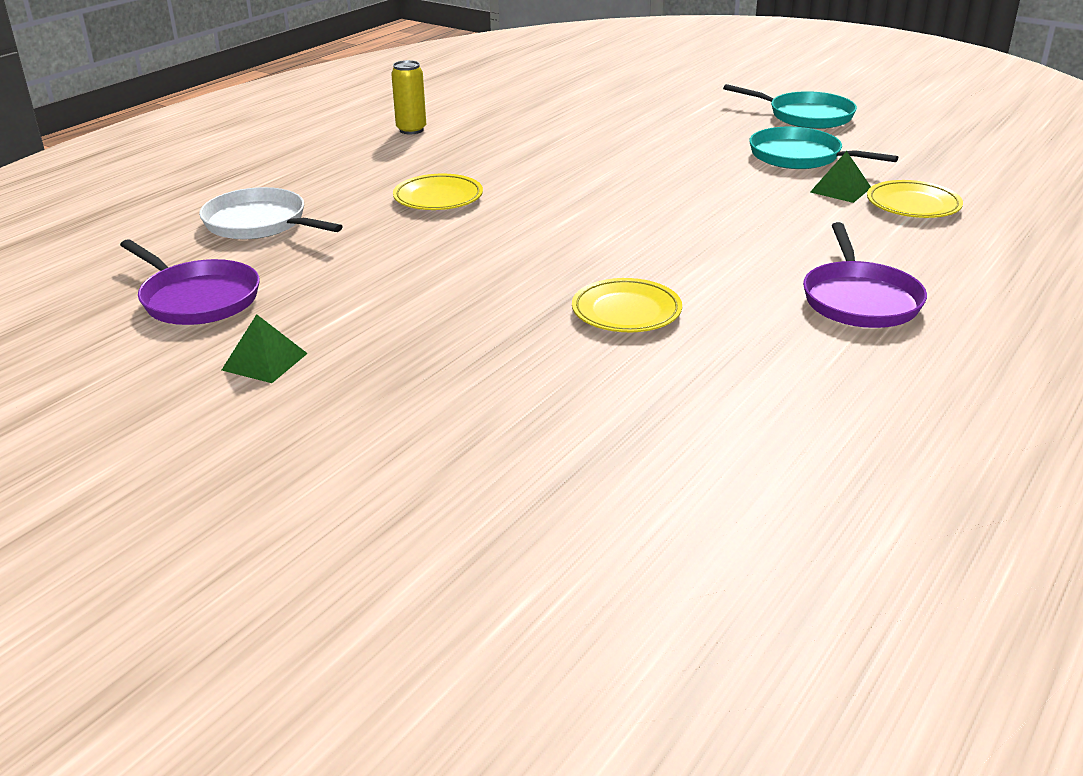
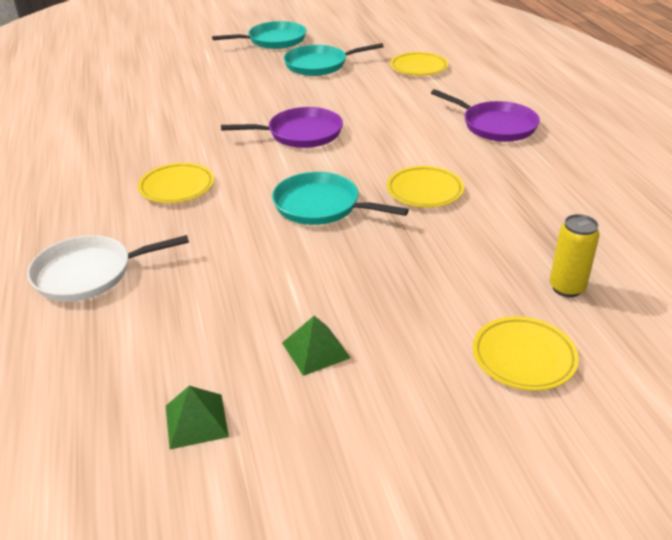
camera: 50 degrees left, 5 degrees up
purple pan [120,239,260,325] -> purple pan moved to [221,107,343,148]
yellow can [391,60,426,134] -> yellow can moved to [550,214,600,297]
green pyramid [810,151,871,203] -> green pyramid moved to [166,386,229,449]
none -> turquoise pan [272,172,409,225]
none -> yellow plate [473,316,579,391]

